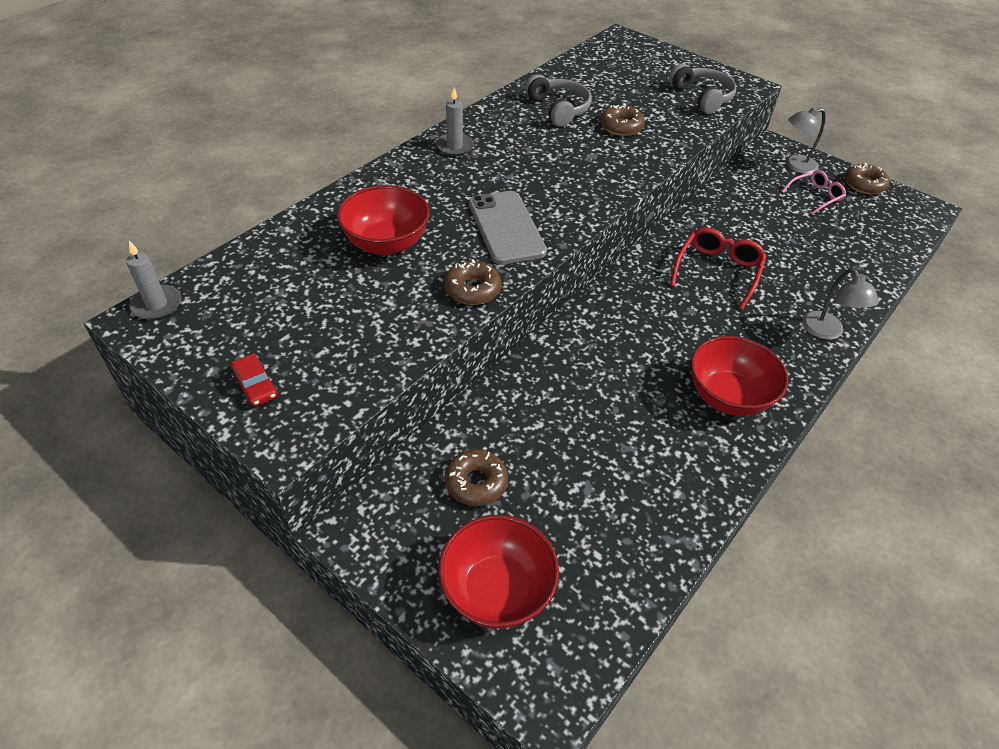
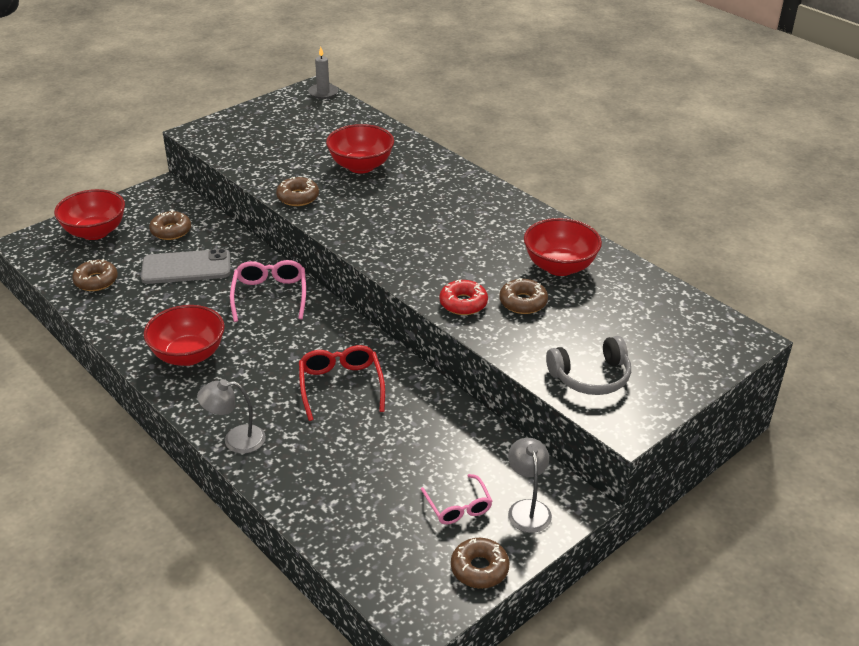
camera: 100 degrees right, 10 degrees down
red car [230,353,278,407] -> none
grey candle [436,88,474,156] -> none
grey phone [469,191,547,265] -> grey phone moved to [141,249,230,284]
grey headphones [525,74,592,127] -> red bowl [524,218,602,276]
red glasses [670,228,766,310] -> red glasses turned 135 degrees counterclockwise [299,345,385,421]
none -> brown donut [72,259,118,291]
none -> pink glasses [230,260,306,322]
none -> red donut [439,279,488,315]

